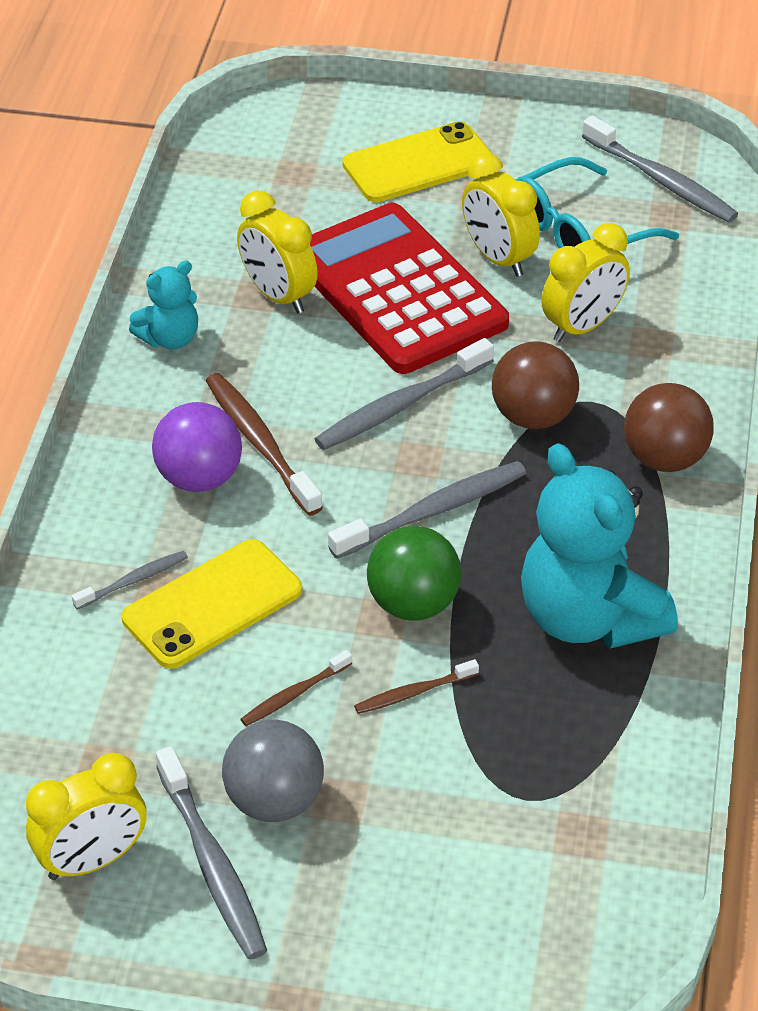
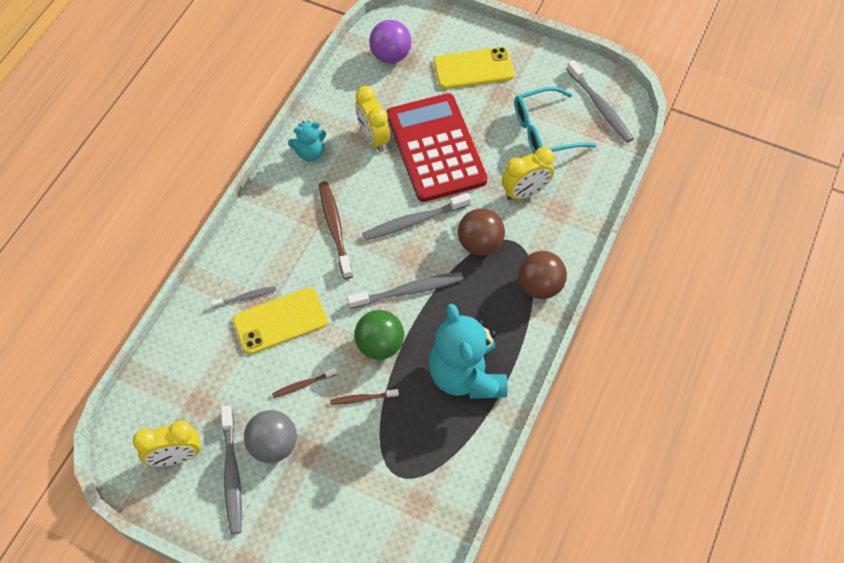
camera: 15 degrees right, 15 degrees up
purple ball [152,402,242,492] -> purple ball moved to [369,20,412,63]
yellow clock [462,153,540,277] -> none

